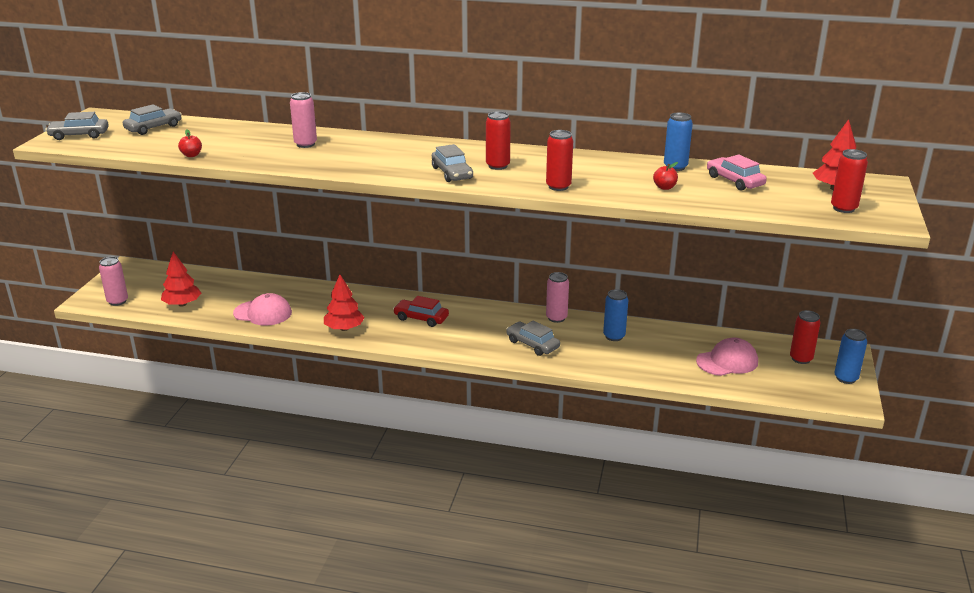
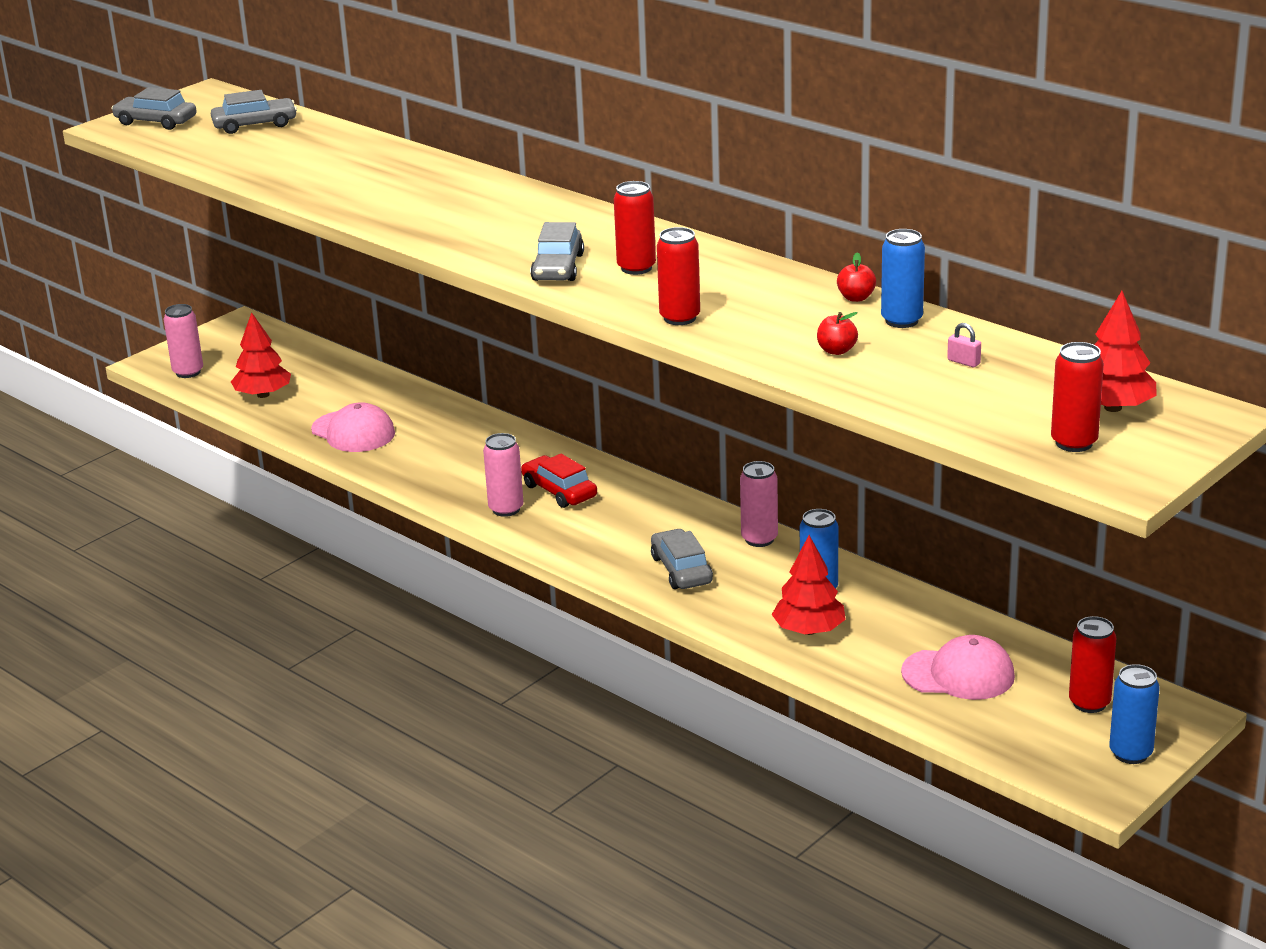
camera: 30 degrees right, 0 degrees up
red apple [178,129,202,157] -> red apple moved to [837,253,876,302]
pink can [290,92,317,148] -> pink can moved to [483,433,524,517]
red tree [324,275,365,331] -> red tree moved to [772,535,846,635]
pink car [707,154,767,191] -> pink padlock [947,323,981,367]

